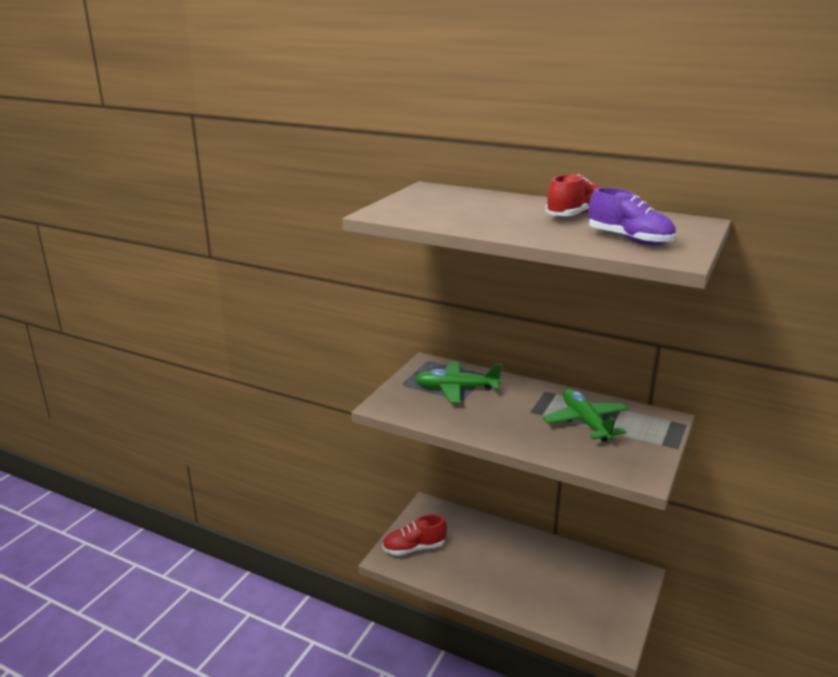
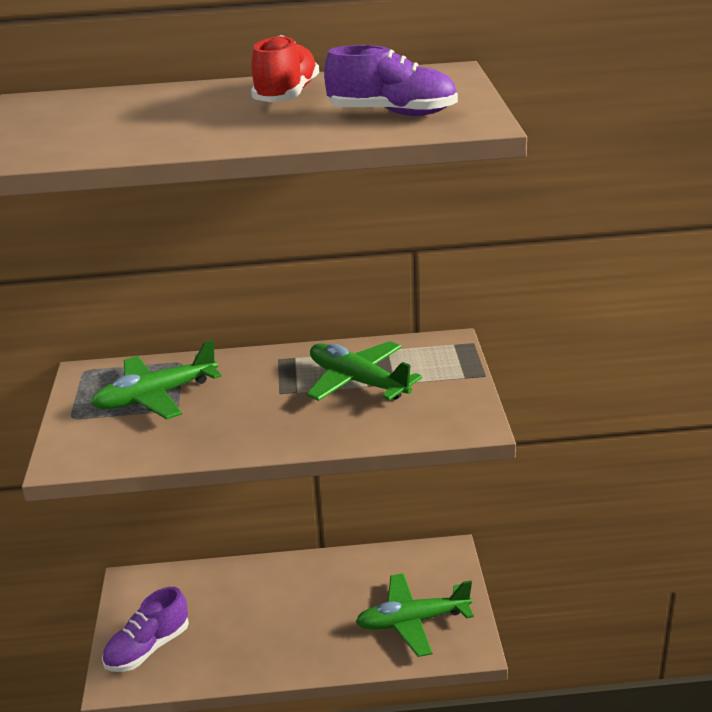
camera: 30 degrees left, 5 degrees up
red shoe [382,514,447,556] -> purple shoe [102,587,189,672]
none -> green plane [356,573,474,657]

